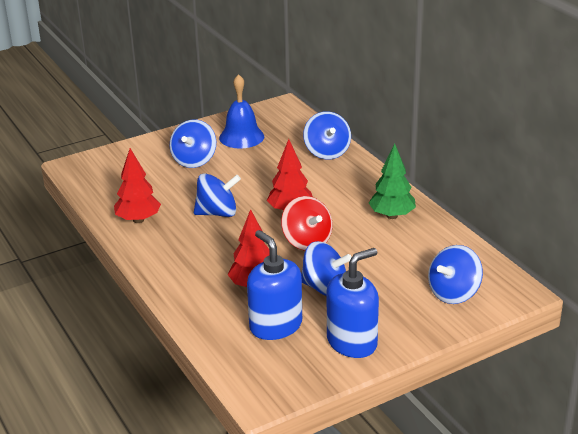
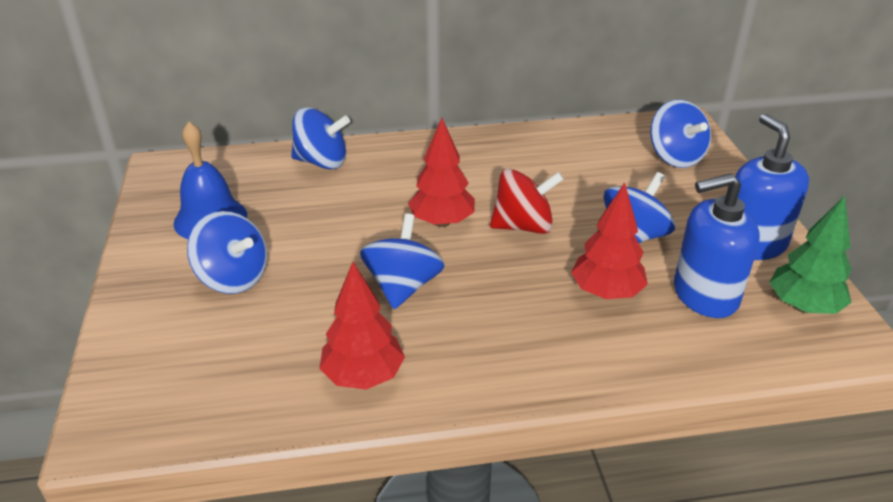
camera: 70 degrees left, 5 degrees up
green tree [369,143,416,219] -> green tree moved to [769,196,852,314]

